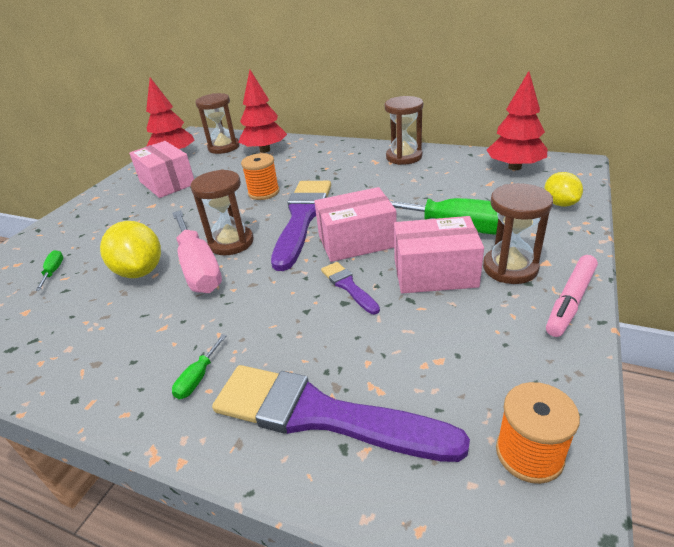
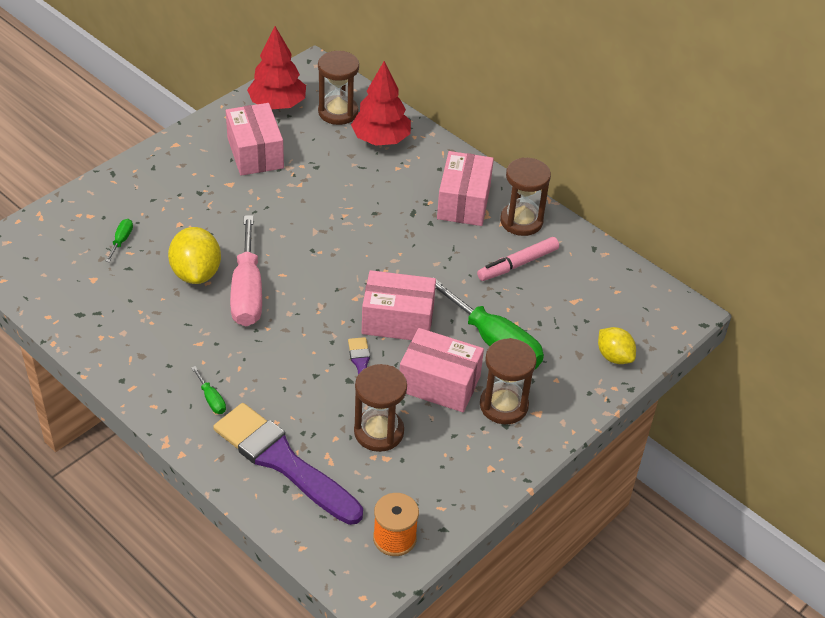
camera: 15 degrees right, 10 degrees up
green screwdriver [172,334,227,399] -> green screwdriver turned 75 degrees counterclockwise [191,366,226,414]
brown hourglass [191,170,254,255] -> brown hourglass moved to [354,364,407,452]
orange spool [241,153,280,200] -> none
purple brush [271,181,331,271] -> none
red tree [487,71,547,170] -> none
yellow lemon [544,172,583,207] -> yellow lemon turned 45 degrees counterclockwise [598,327,636,364]
pink marker [546,255,598,337] -> pink marker moved to [477,237,559,281]
none -> pink box [437,151,494,226]

